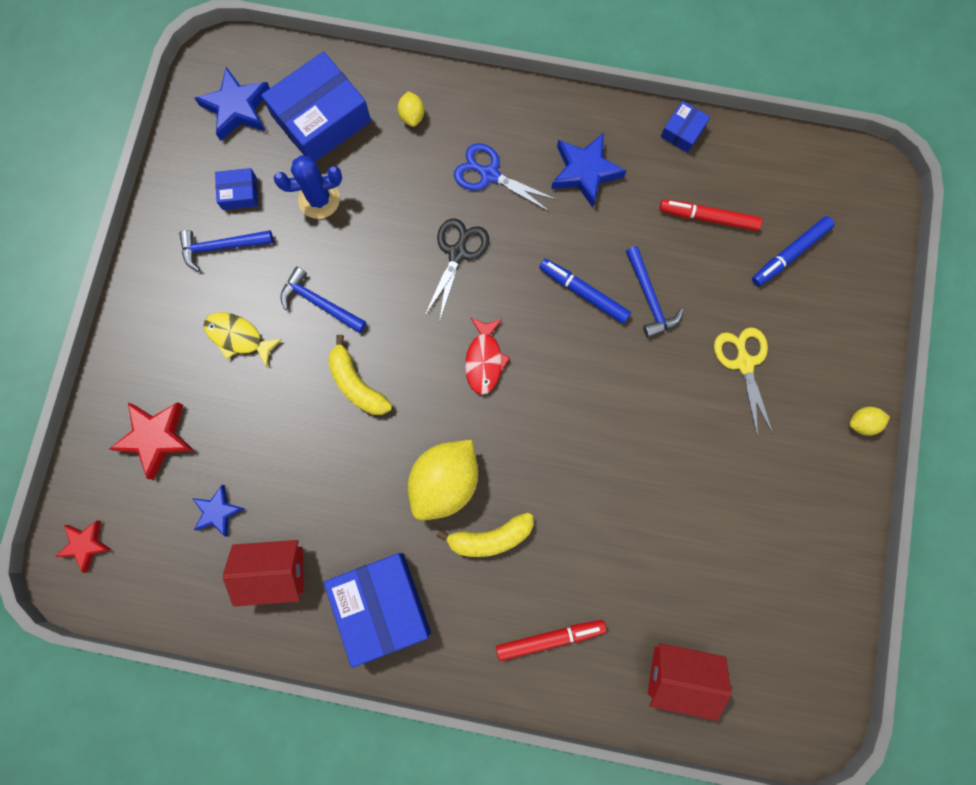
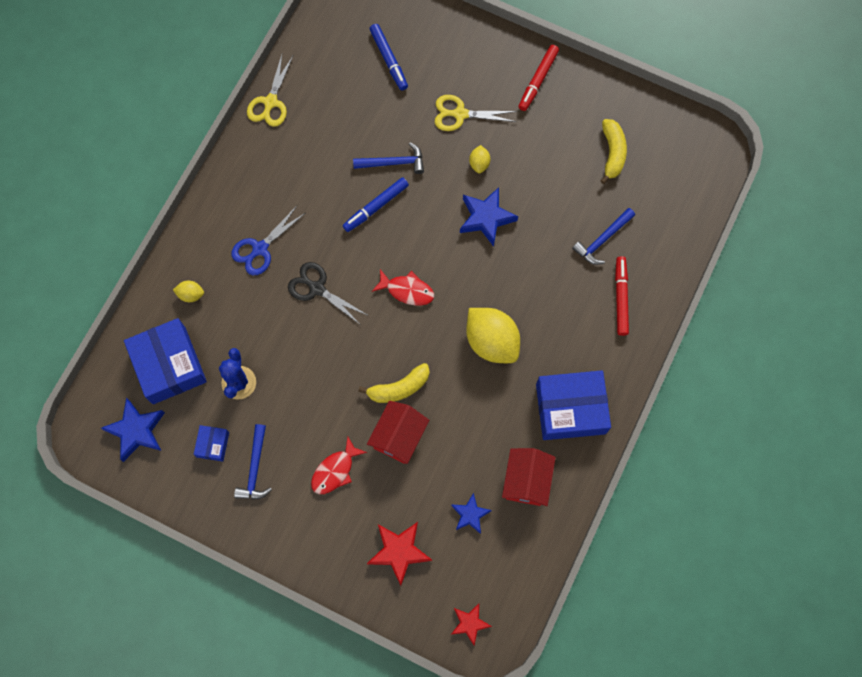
camera: 75 degrees left, 5 degrees down
yellow fish [203,312,282,367] -> red fish [311,437,367,494]
blue hammer [280,266,366,333] -> blue hammer moved to [572,208,635,265]
yellow banana [436,512,533,557] -> yellow banana moved to [600,119,627,184]
blue star [551,133,626,208] -> blue star moved to [460,187,518,247]
red house [648,643,731,721] -> red house moved to [367,401,429,464]
red marker [660,199,762,231] -> red marker moved to [519,45,559,111]
blue box [661,101,710,153] -> yellow scissors [247,55,293,127]
yellow lemon [849,407,890,436] -> yellow lemon moved to [469,145,490,173]

